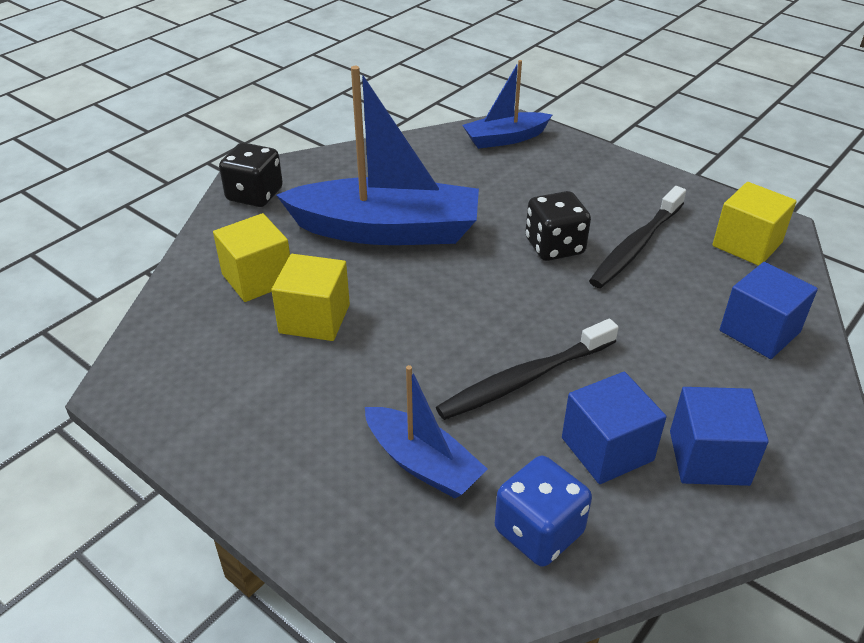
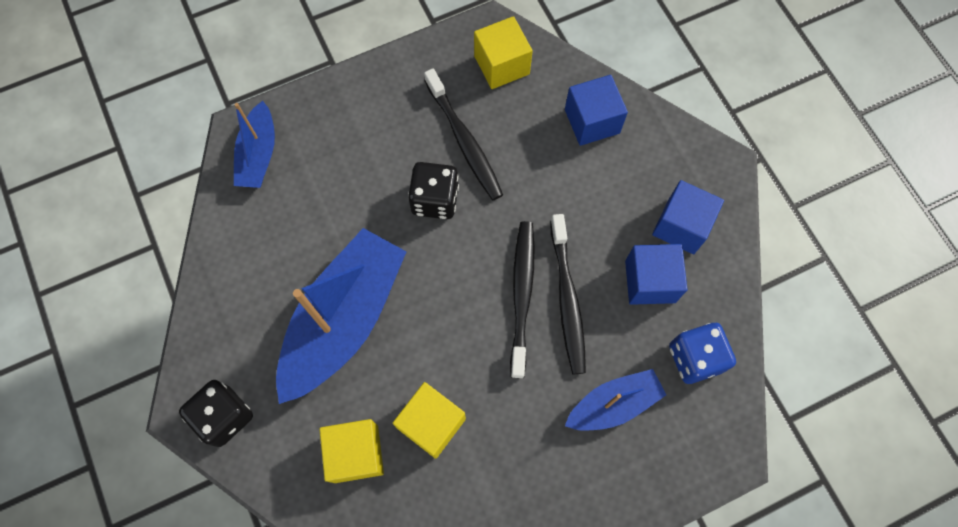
camera: 65 degrees left, 30 degrees up
none -> black toothbrush [510,221,534,378]

